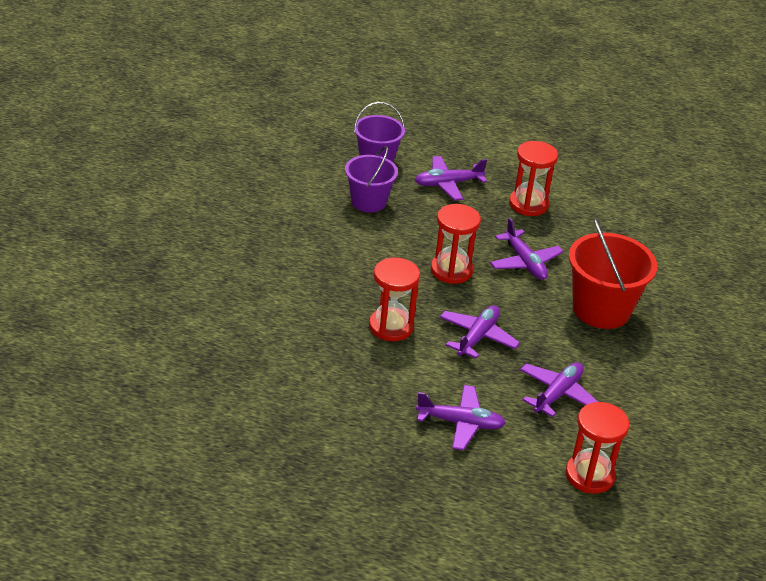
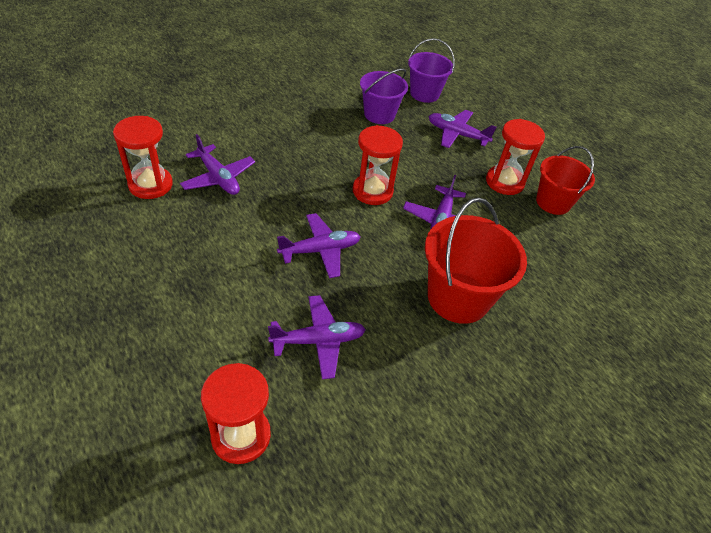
camera: 40 degrees right, 10 degrees up
red hourglass [369,257,420,341] -> red hourglass moved to [113,116,173,199]
purple plane [416,385,506,451] -> purple plane moved to [180,134,255,195]
none -> red bucket [536,146,595,215]

